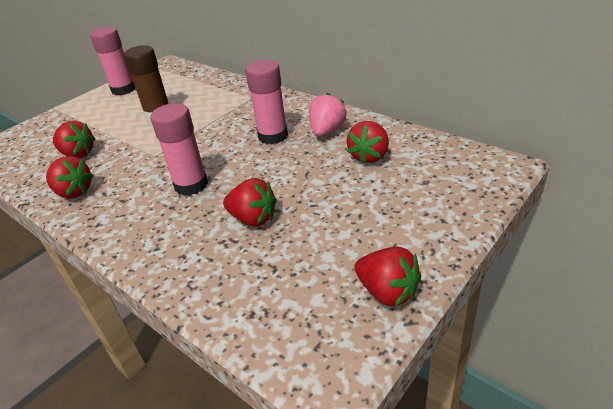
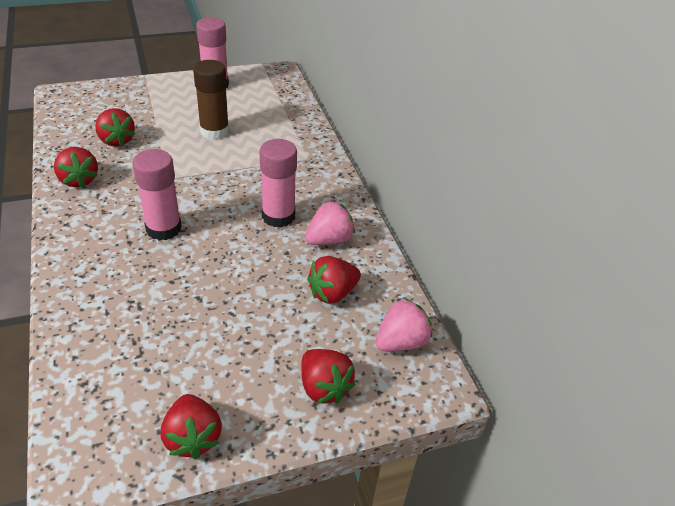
camera: 25 degrees right, 5 degrees up
red strawberry [223,178,277,227] -> red strawberry moved to [301,349,355,404]
none -> pink strawberry [375,298,432,351]

